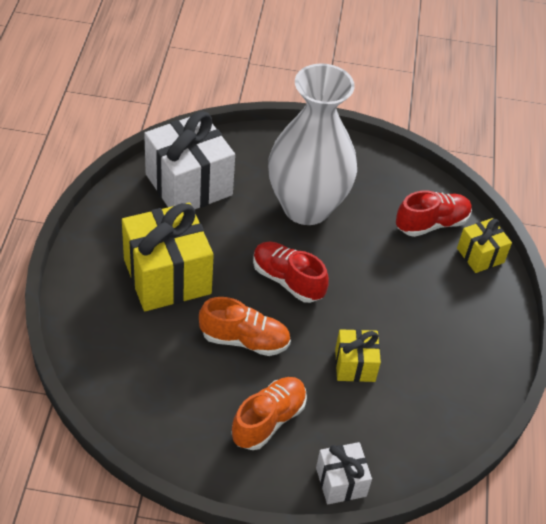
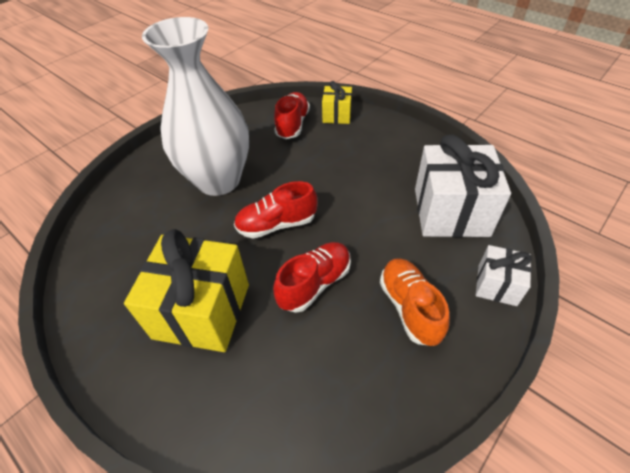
camera: 50 degrees left, 0 degrees up
white gift [144,111,235,209] -> white gift moved to [415,135,511,237]
orange shoe [199,297,291,356] -> red shoe [273,242,351,313]
yellow gift [335,329,381,382] -> none

